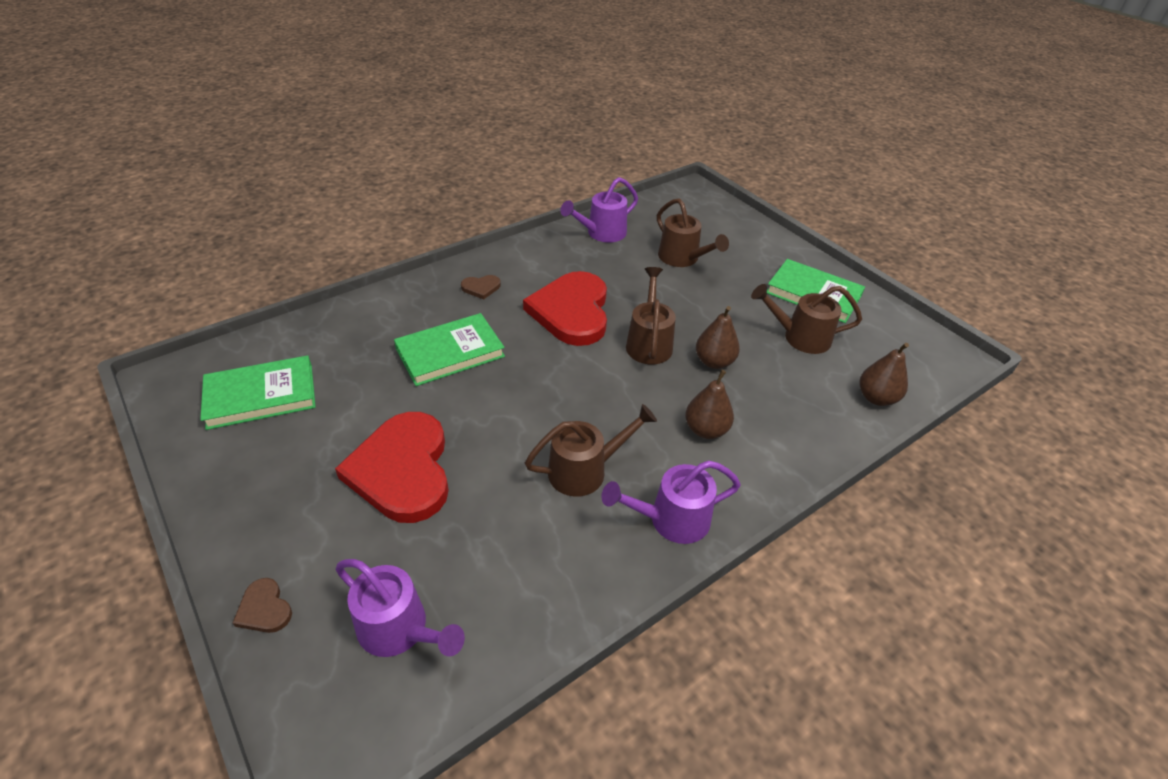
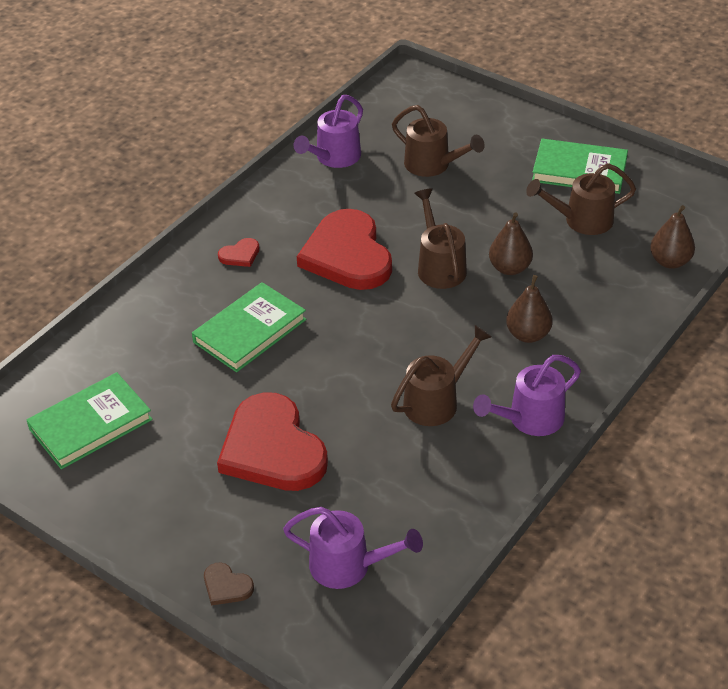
camera: 15 degrees left, 0 degrees up
brown heart [461,275,501,299] -> red heart [218,238,259,267]

